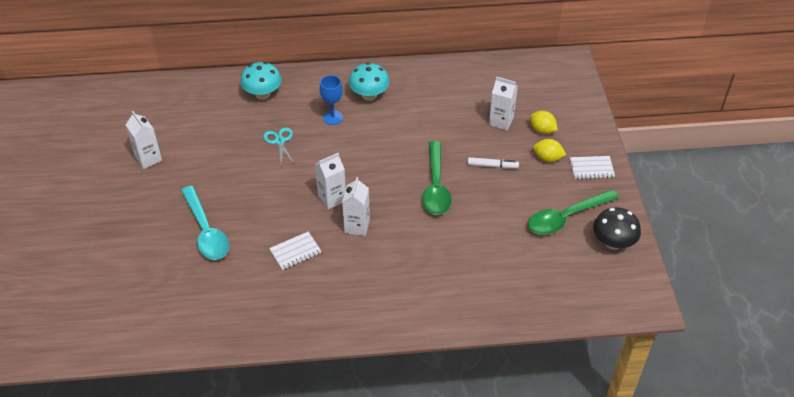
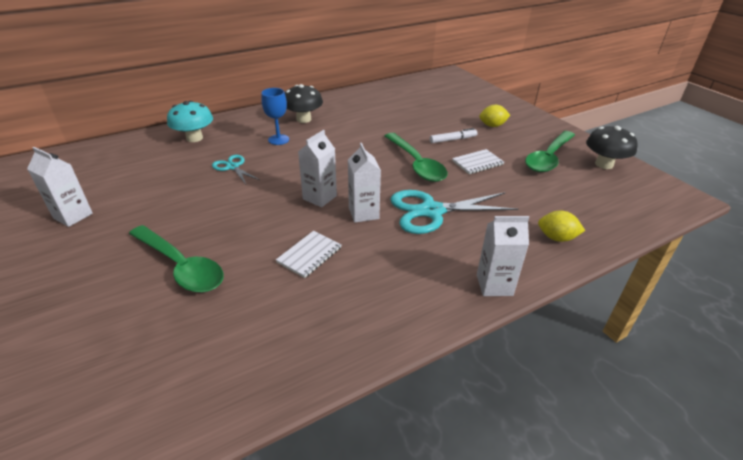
camera: 25 degrees left, 10 degrees down
turquoise spoon [181,186,229,260] -> green spoon [129,225,224,292]
turquoise mushroom [349,63,390,101] -> black mushroom [285,84,323,123]
white carton [489,77,518,130] -> white carton moved to [477,216,529,296]
yellow lemon [530,111,558,134] -> yellow lemon moved to [538,211,585,242]
white notebook [570,156,615,179] -> white notebook moved to [452,149,504,174]
none -> turquoise scissors [390,190,518,234]

